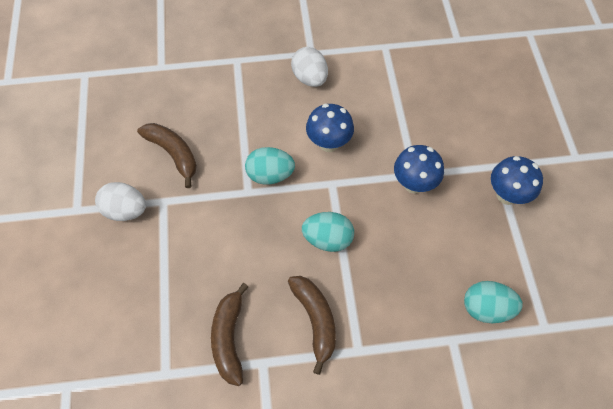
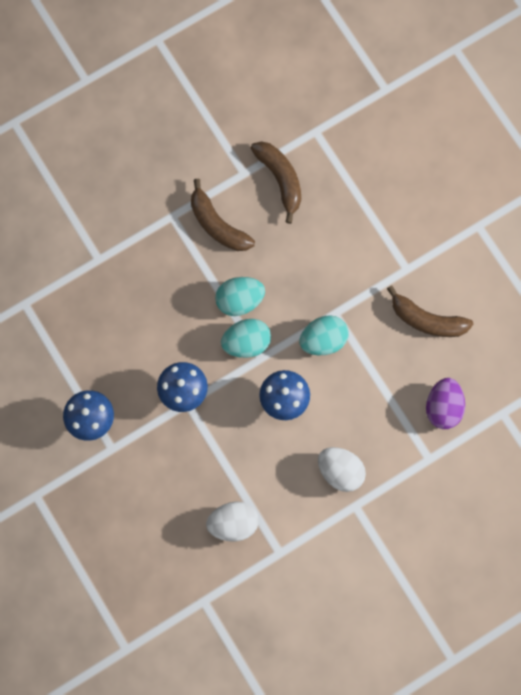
camera: 155 degrees right, 15 degrees up
white egg [95,182,146,221] -> white egg moved to [206,501,259,541]
turquoise egg [464,281,523,323] -> turquoise egg moved to [221,319,271,358]
none -> purple egg [426,378,465,429]

